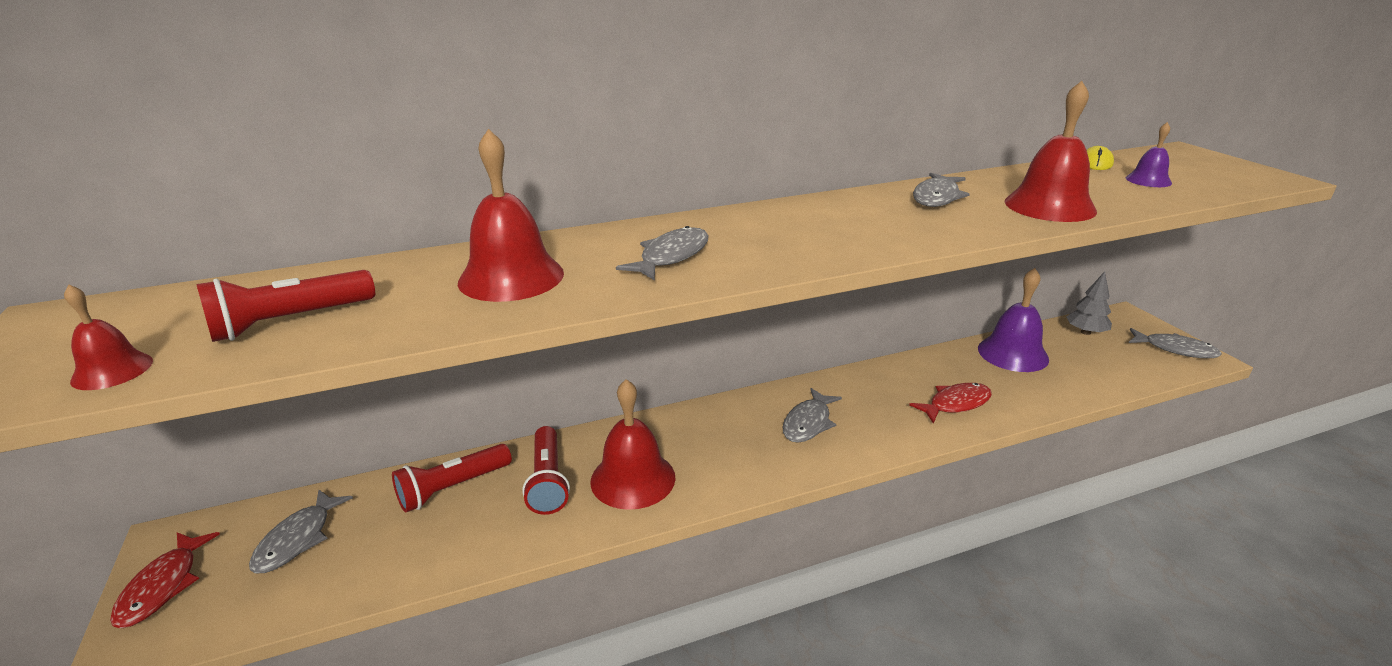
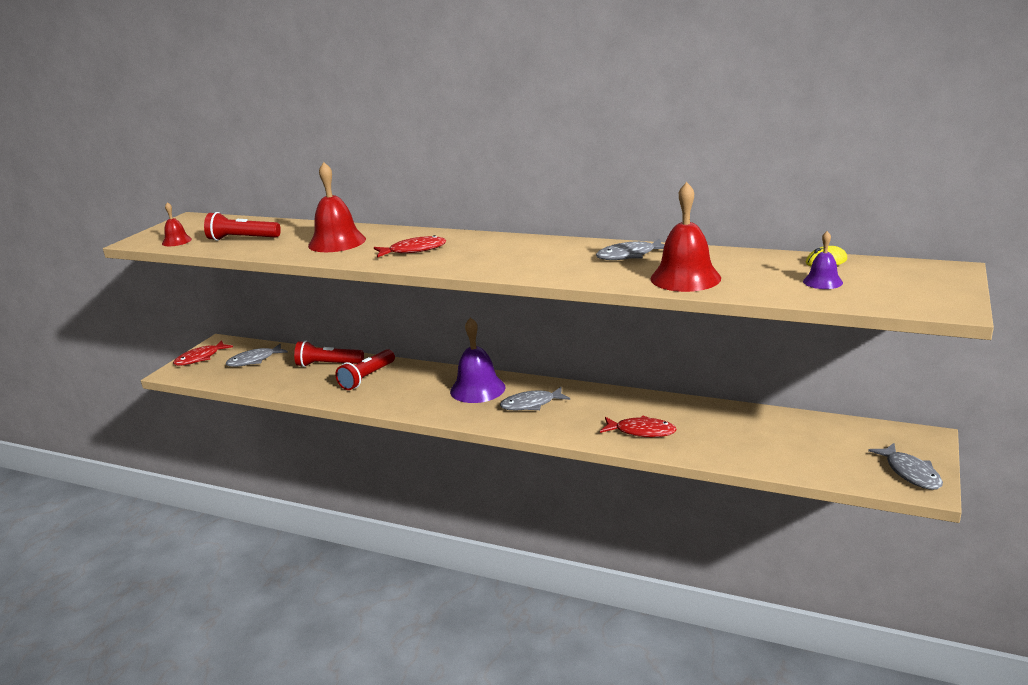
camera: 45 degrees right, 5 degrees down
red bell [590,379,675,510] -> none
grey fish [616,226,709,280] -> red fish [374,235,446,258]
purple bell [978,268,1049,372] -> purple bell moved to [450,317,505,403]
grey tree [1066,271,1112,335] -> none

